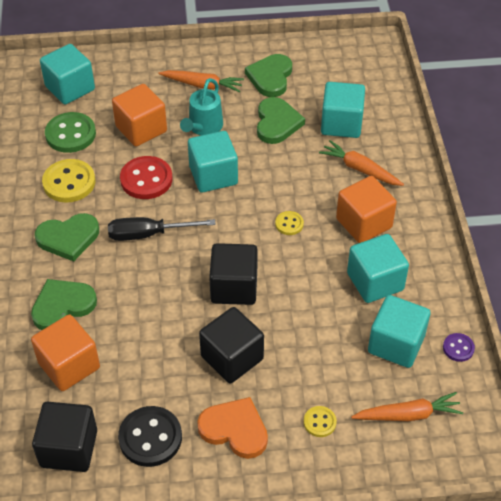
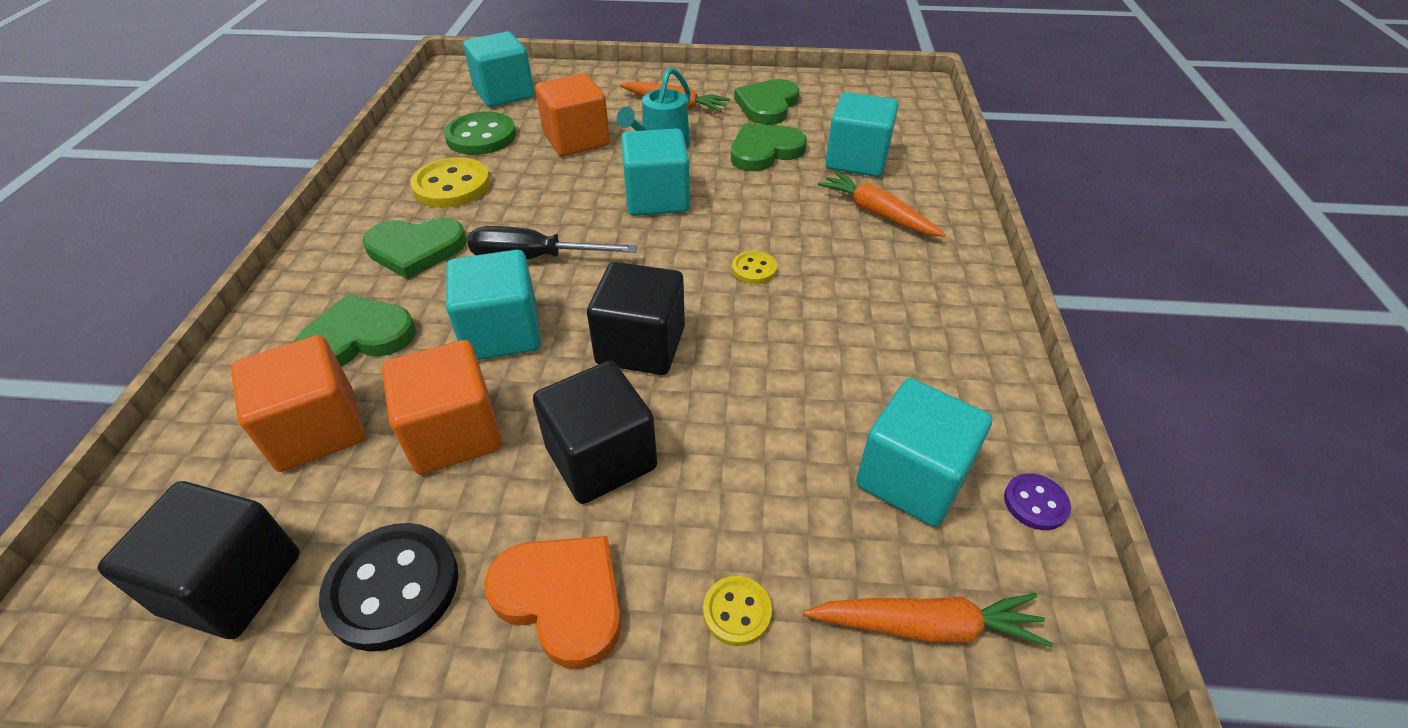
camera: 10 degrees right, 5 degrees down
red button [120,156,173,199] -> none
green heart [257,97,305,144] -> green heart turned 135 degrees counterclockwise [731,123,807,171]
orange cube [336,176,397,243] -> orange cube moved to [382,340,502,474]
turquoise cube [347,234,409,303] -> turquoise cube moved to [446,250,541,360]

